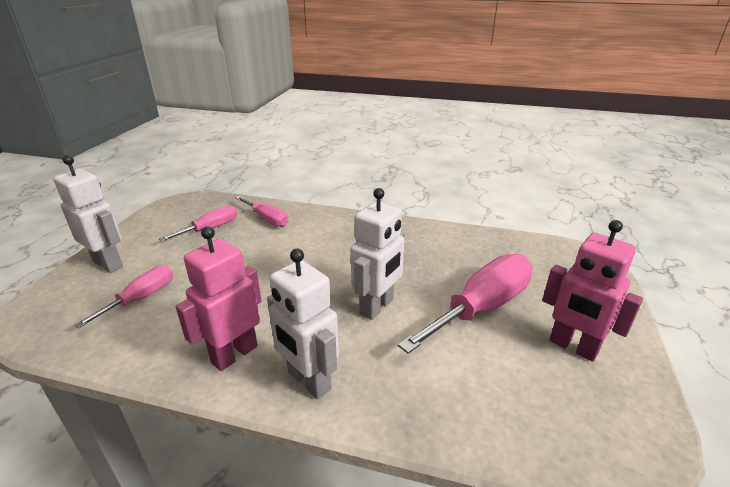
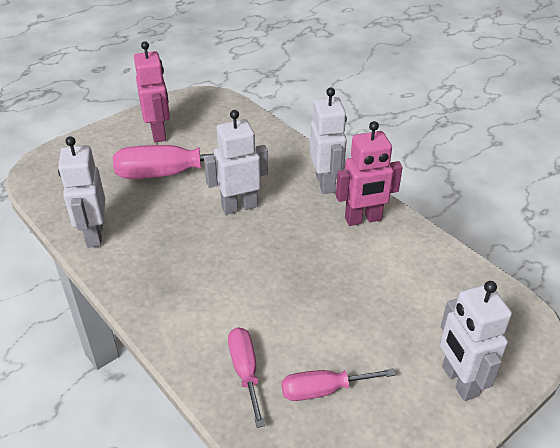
camera: 145 degrees left, 10 degrees up
pink screwdriver [74,266,173,329] -> none
none -> white robot [58,136,105,248]

